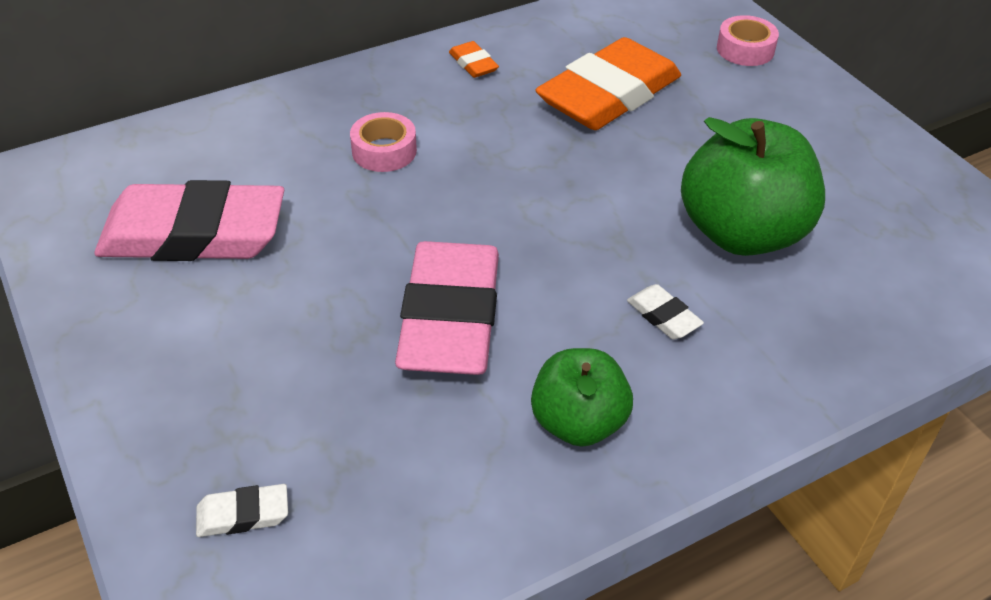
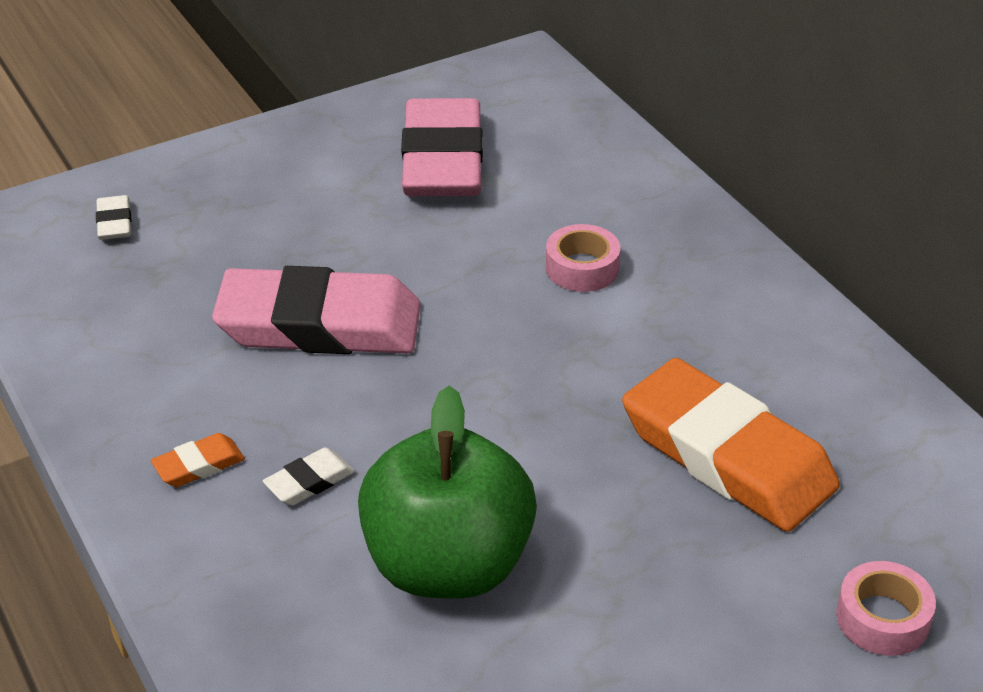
camera: 90 degrees right, 5 degrees down
orange eraser [449,41,499,78] -> orange eraser moved to [151,433,245,487]
green apple [531,348,633,447] -> none

